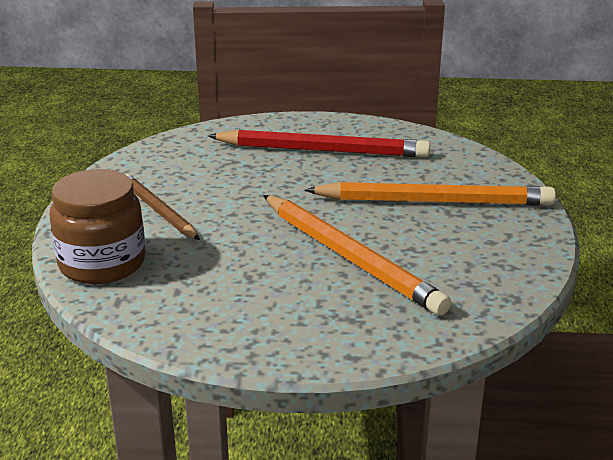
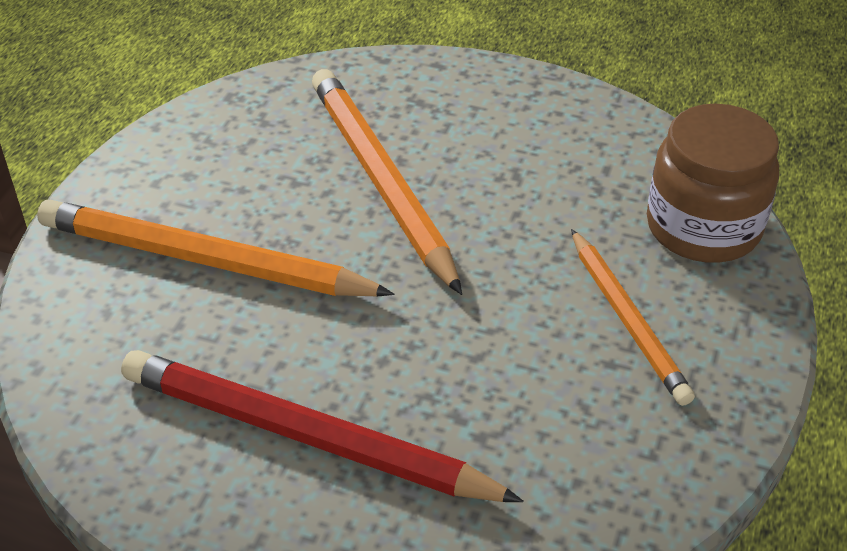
camera: 165 degrees left, 15 degrees up
brown pencil [124,173,200,240] -> orange pencil [571,229,695,406]

